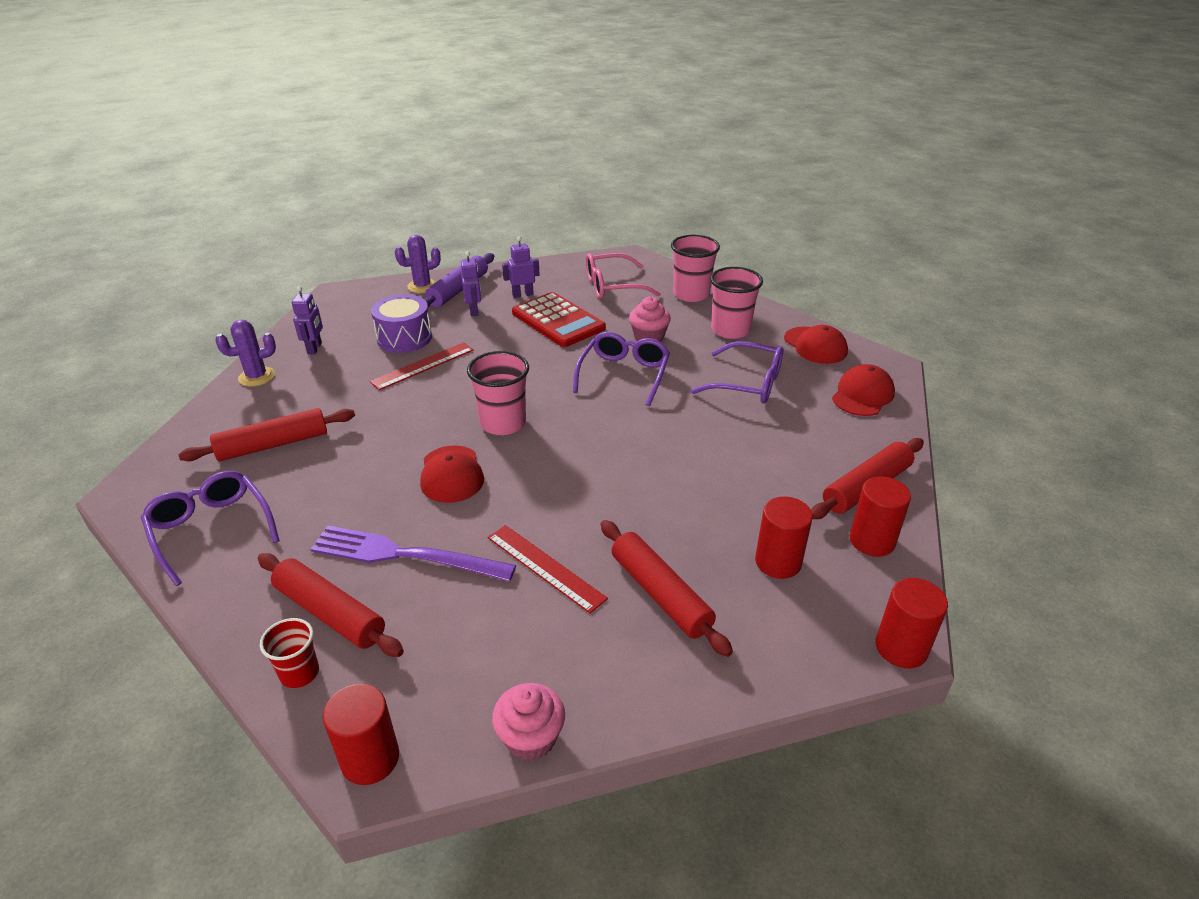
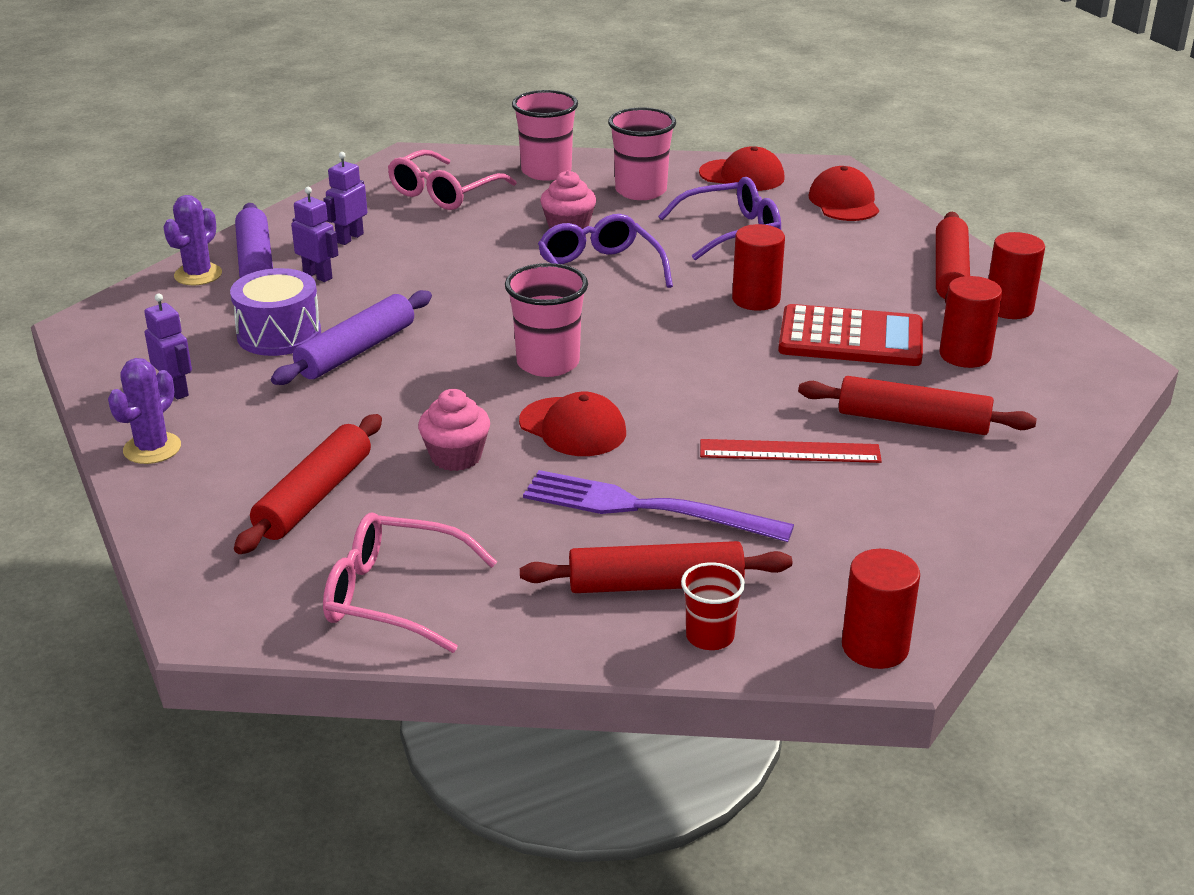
camera: 40 degrees left, 5 degrees down
purple glasses [141,471,280,586] -> pink glasses [323,512,497,653]
purple fork [310,525,516,581] -> purple fork turned 45 degrees clockwise [523,470,794,542]
red ruler [370,342,474,390] -> purple rolling pin [271,290,432,385]
pink cupcake [492,683,565,761] -> pink cupcake moved to [418,389,490,471]
red calculator [512,292,606,347] -> red calculator moved to [778,304,923,366]
red cylinder [875,578,948,668] -> red cylinder moved to [732,224,785,311]

